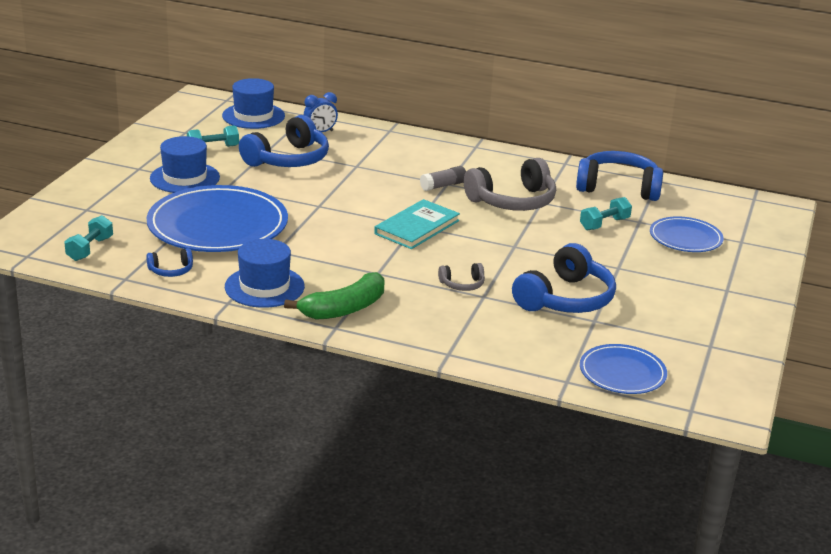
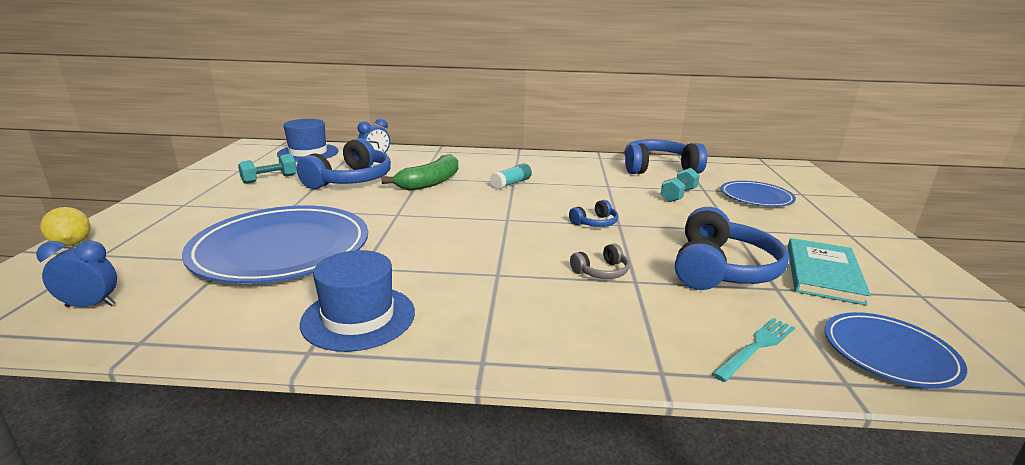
camera: 15 degrees left, 5 degrees down
turquoise dumbbell [64,215,113,261] -> blue clock [36,241,117,307]
blue headphones [146,248,193,277] -> blue headphones moved to [569,200,618,227]
blue hat [150,136,220,193] -> none
green banana [284,272,384,320] -> green banana moved to [381,154,458,191]
turquoise book [374,199,460,249] -> turquoise book moved to [788,238,871,306]
grey glue stick [420,166,466,191] -> turquoise glue stick [490,163,532,190]
grey headphones [464,158,556,211] -> none
none -> yellow lemon [40,207,90,246]
none -> turquoise fork [712,318,795,382]

